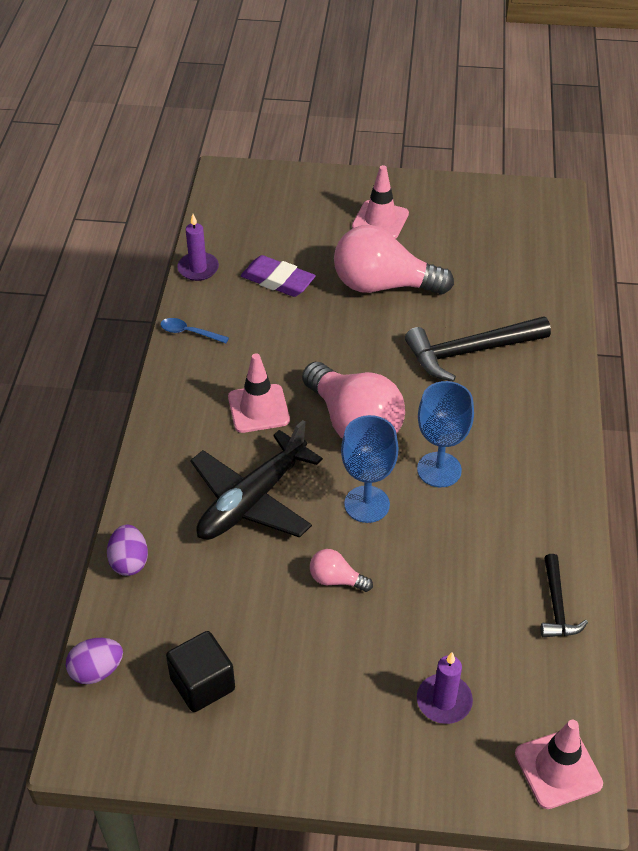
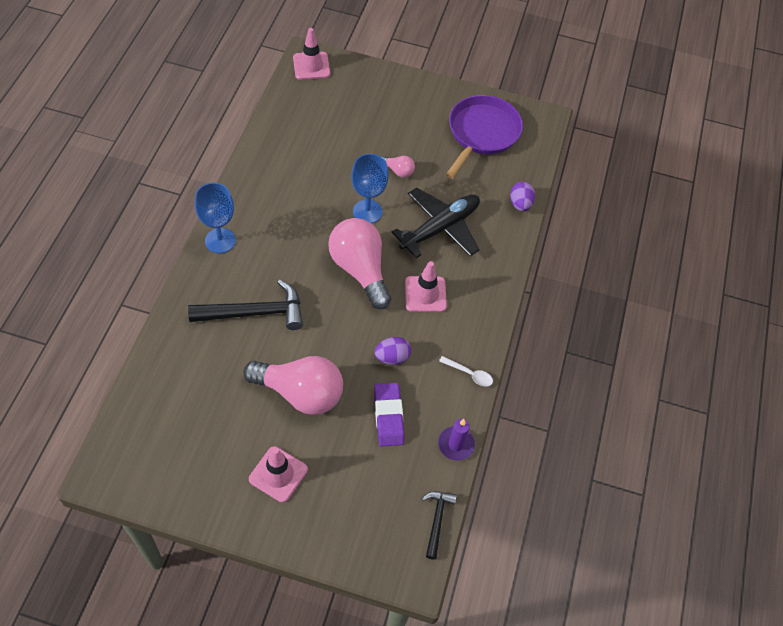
camera: 175 degrees left, 10 degrees up
purple egg [66,638,123,684] -> purple egg moved to [374,337,411,365]
blue spoon [160,318,229,343] -> white spoon [439,356,493,387]
black cube [166,631,235,712] -> purple pan [446,95,523,179]
purple eraser [241,255,316,297] -> purple eraser turned 45 degrees clockwise [374,383,404,446]
blue goblet [417,381,474,487] -> blue goblet moved to [195,183,236,253]
purple candle [417,652,473,724] -> none
black hammer [540,554,588,637] -> black hammer moved to [422,492,457,560]

